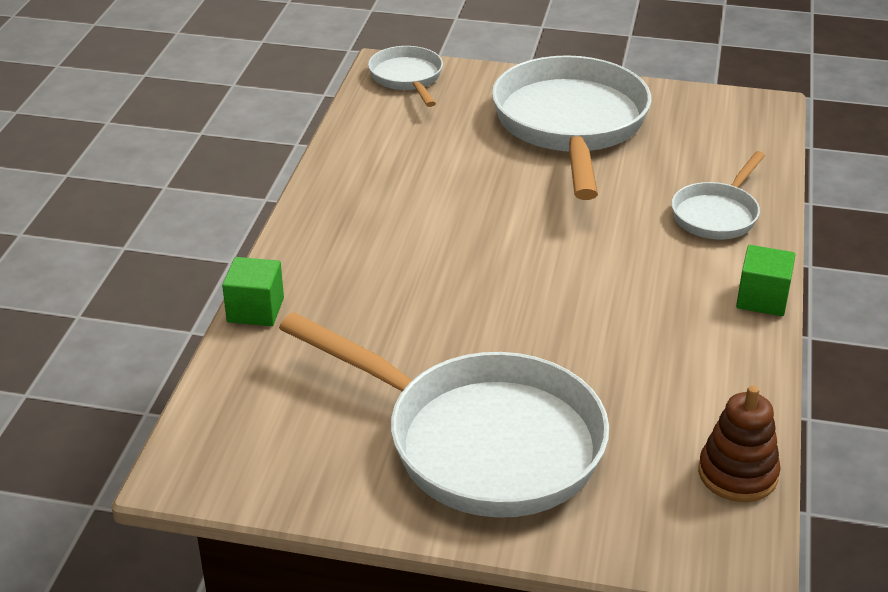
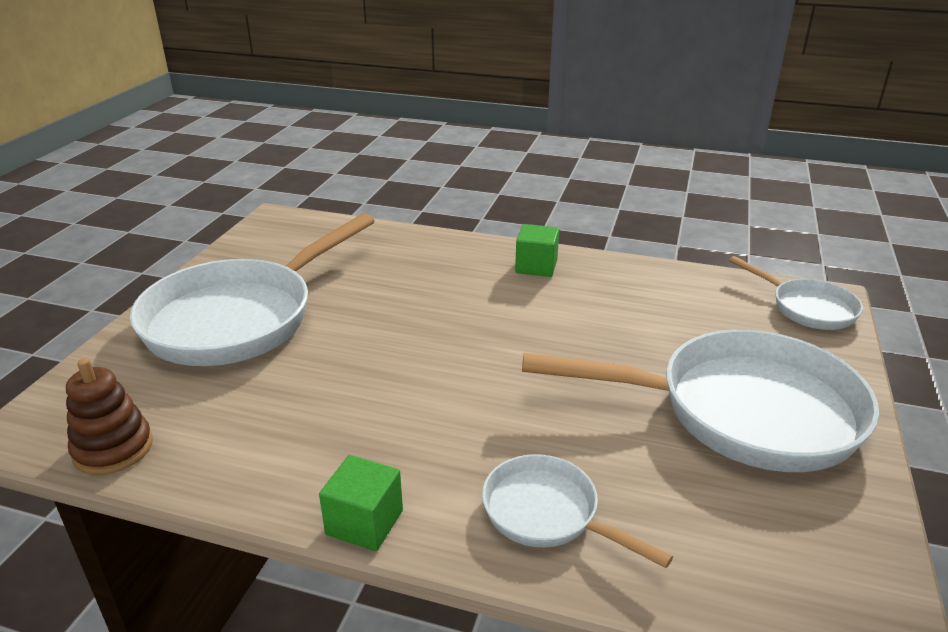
camera: 95 degrees right, 5 degrees down
green cube [222,257,284,326] -> green cube moved to [515,224,559,277]
white pan [368,46,443,107] -> white pan turned 60 degrees clockwise [729,256,863,330]

